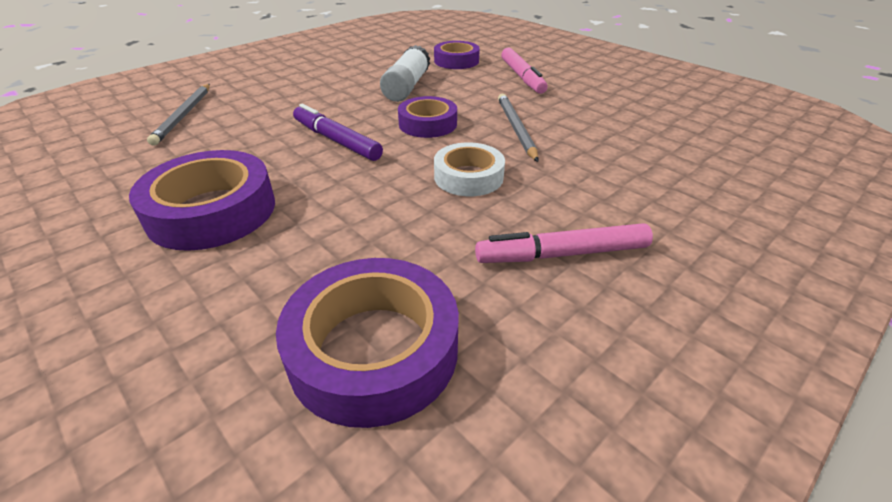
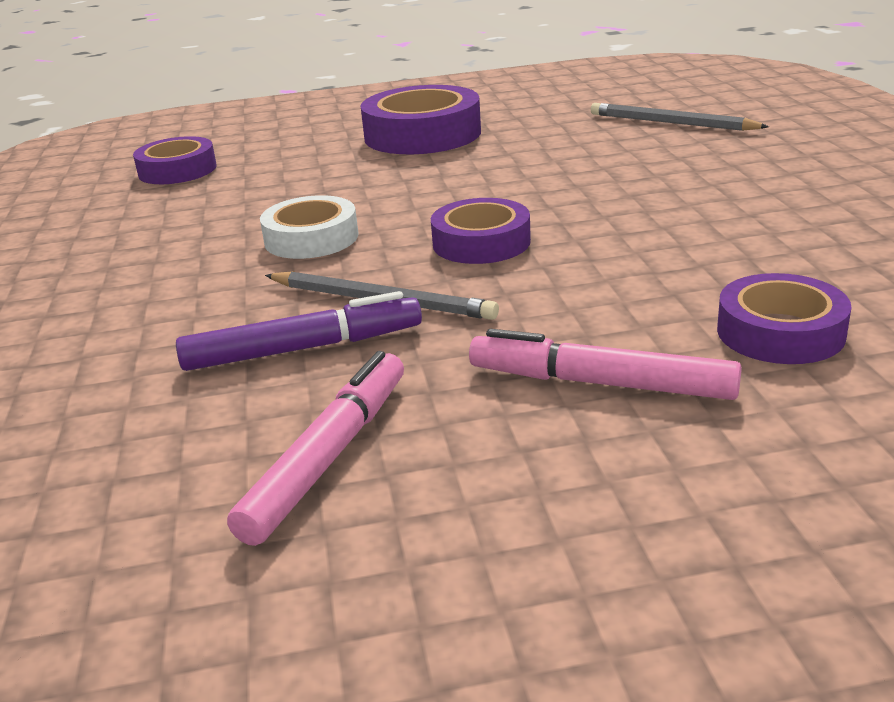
camera: 125 degrees right, 10 degrees down
purple tape [276,258,459,428] -> purple tape [133,136,217,184], size x0.63
purple marker [293,104,383,161] -> purple marker moved to [176,291,422,371]
white glue stick [380,45,430,102] -> none
pink marker [475,223,653,263] -> pink marker moved to [227,351,404,546]

